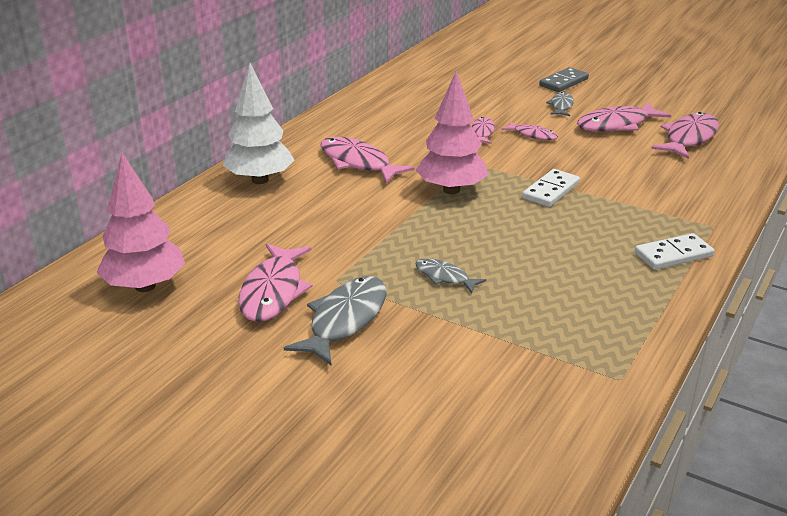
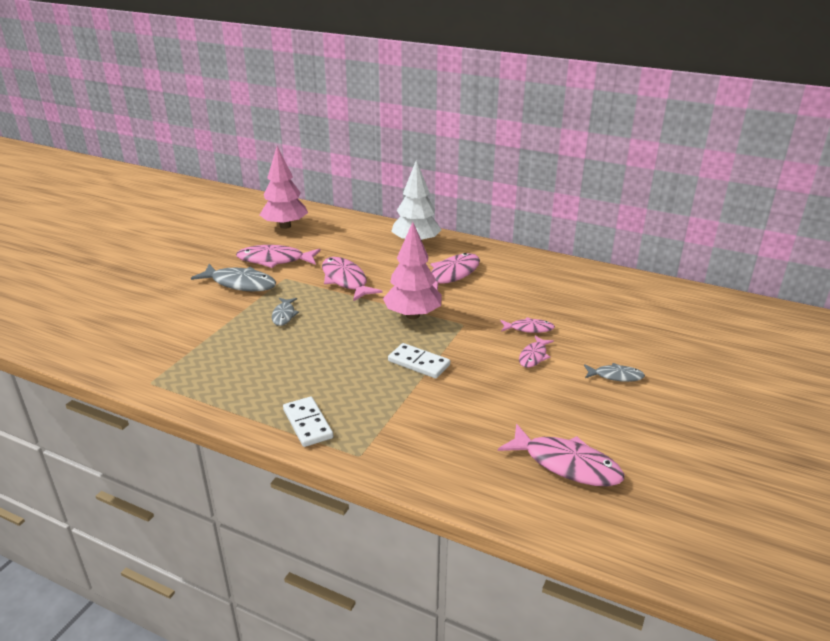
camera: 85 degrees right, 0 degrees up
grey fish [415,258,486,293] -> grey fish turned 150 degrees clockwise [272,298,299,326]
grey domino [539,67,589,92] -> none
pink fish [577,102,671,132] -> pink fish moved to [322,257,383,302]

